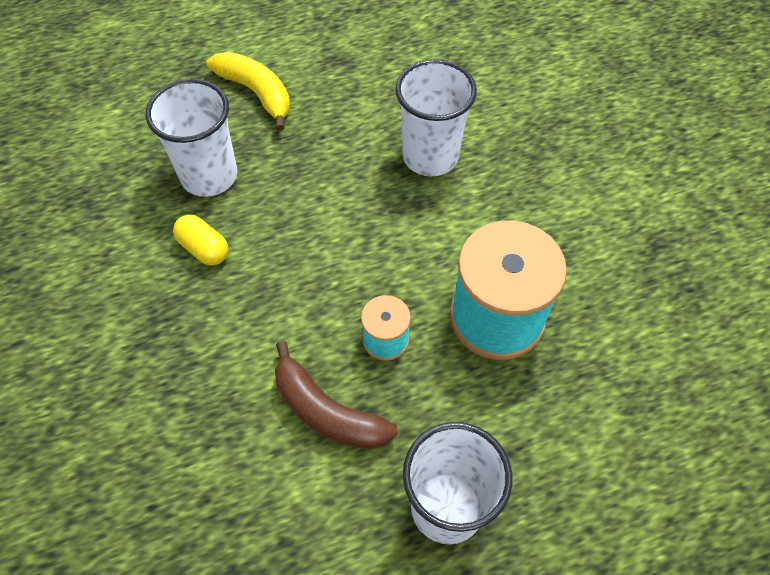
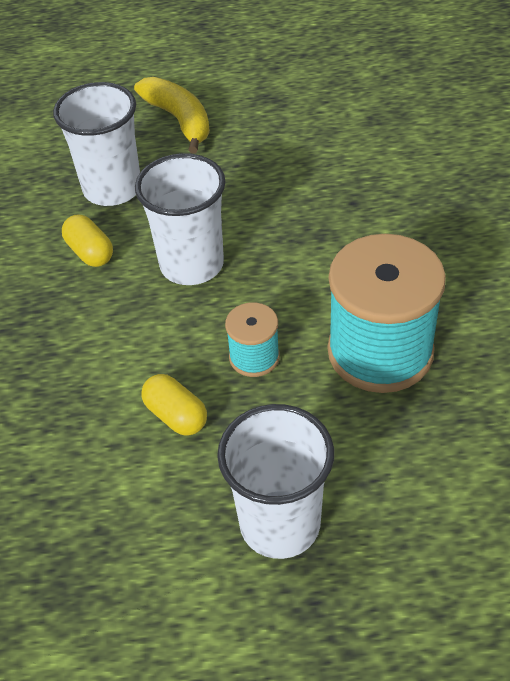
camera: 15 degrees right, 10 degrees down
brown banana [275,341,398,450] -> yellow capsule [141,374,207,436]
white cup [395,59,477,176] -> white cup moved to [135,153,226,285]

